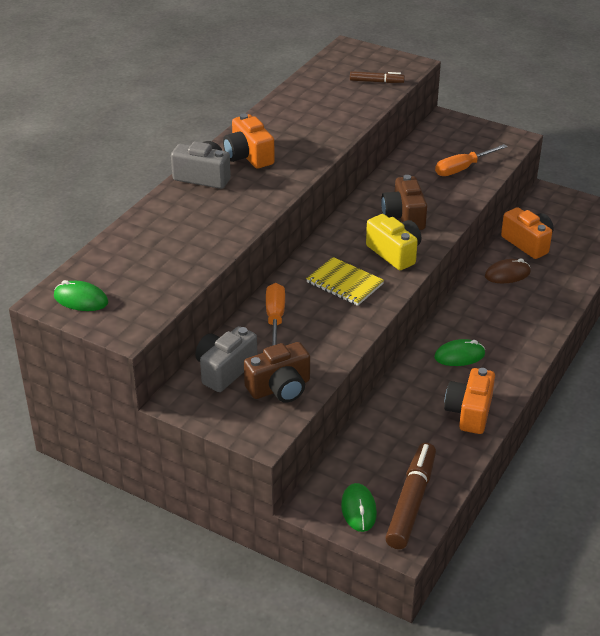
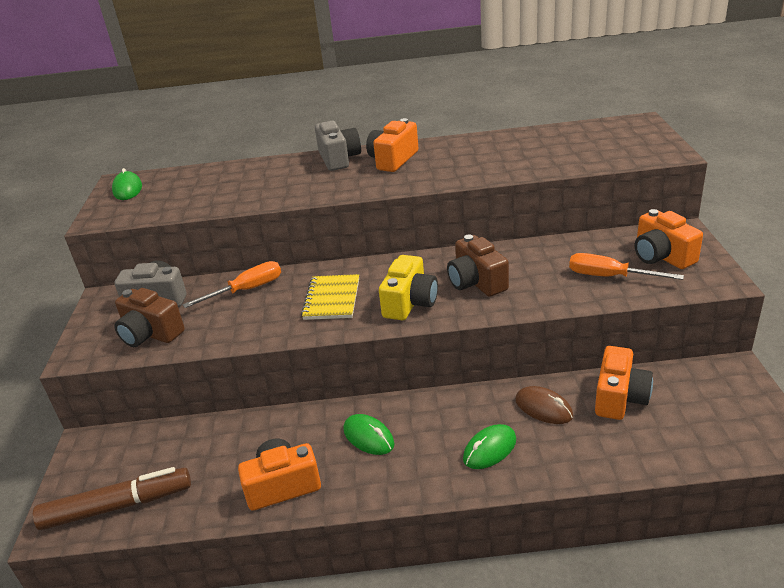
camera: 60 degrees right, 5 degrees down
green mouse [341,483,377,532] -> green mouse moved to [463,424,516,469]
brown marker [350,71,405,83] -> none
brown camera [381,175,427,230] -> brown camera turned 75 degrees counterclockwise [447,234,509,297]
none -> orange camera [635,209,703,269]

